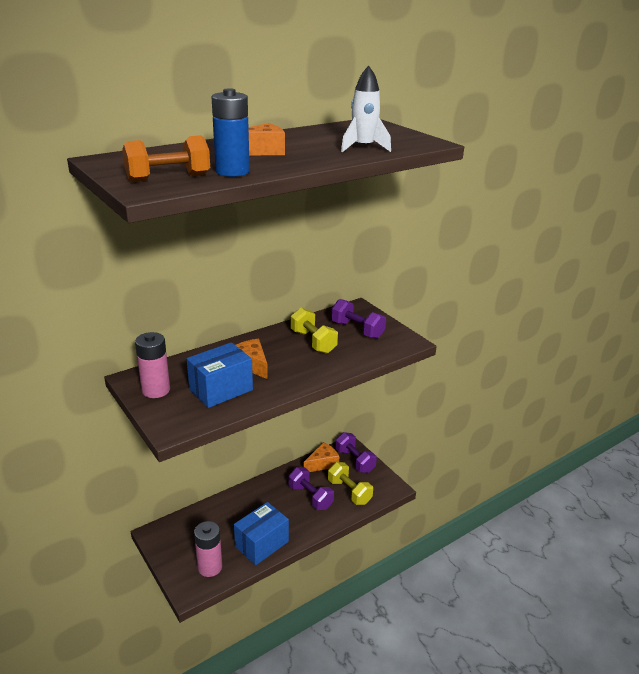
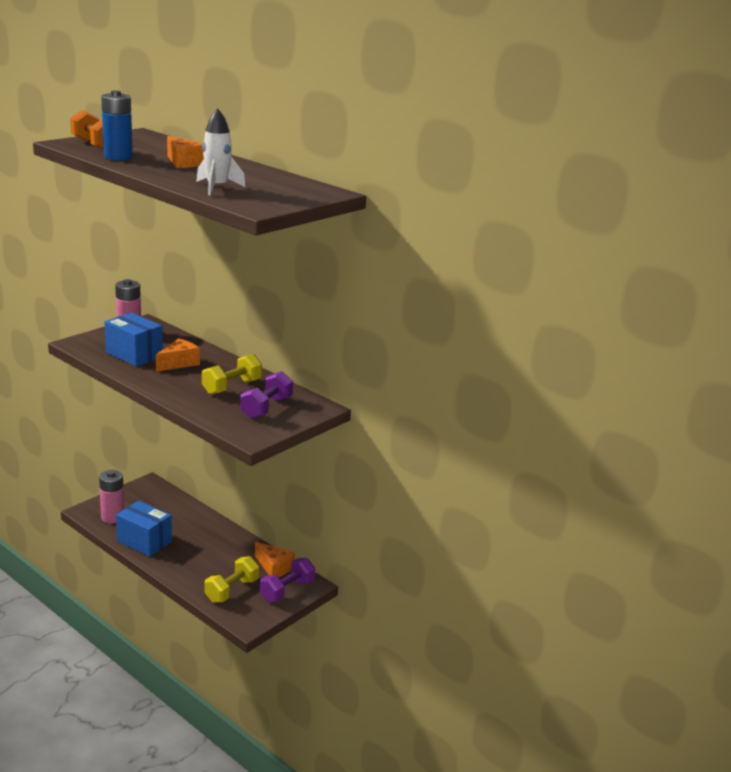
camera: 75 degrees right, 5 degrees down
purple dumbbell [289,467,334,510] -> none

